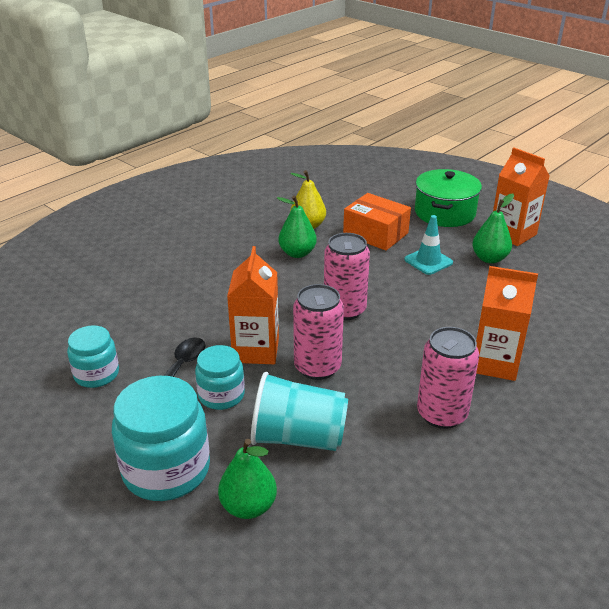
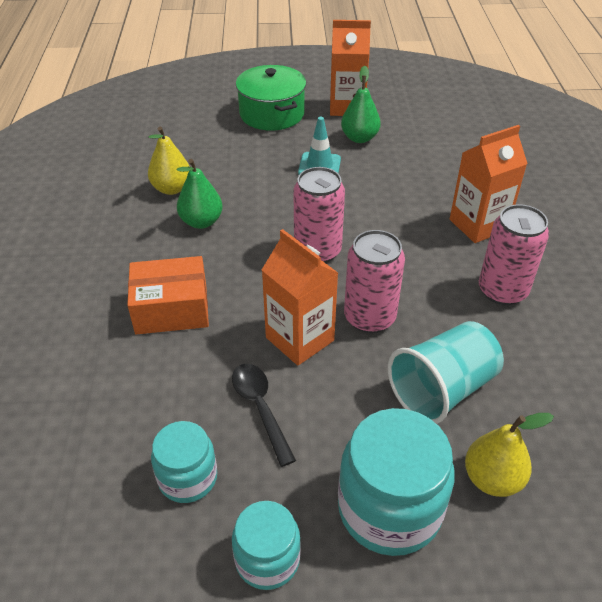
camera: 45 degrees left, 10 degrees up
turquoise jar [195,345,245,410] -> turquoise jar moved to [232,501,301,590]
green pear [218,439,277,519] -> yellow pear [465,413,554,497]
orange box [343,193,411,251] -> orange box moved to [127,256,209,335]

